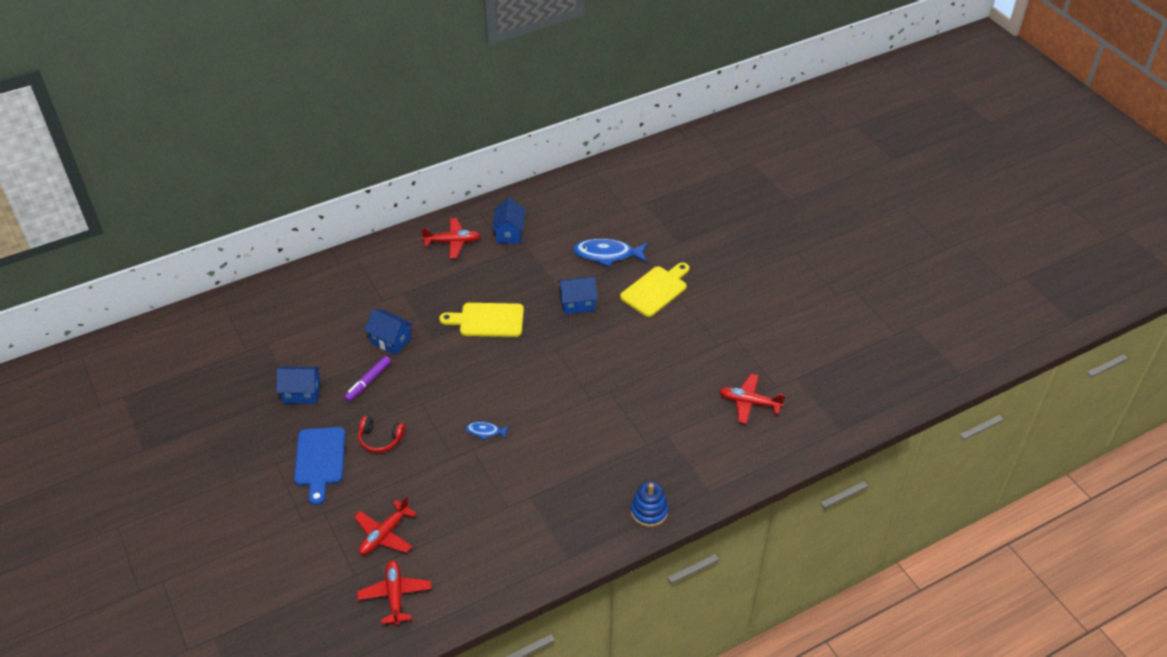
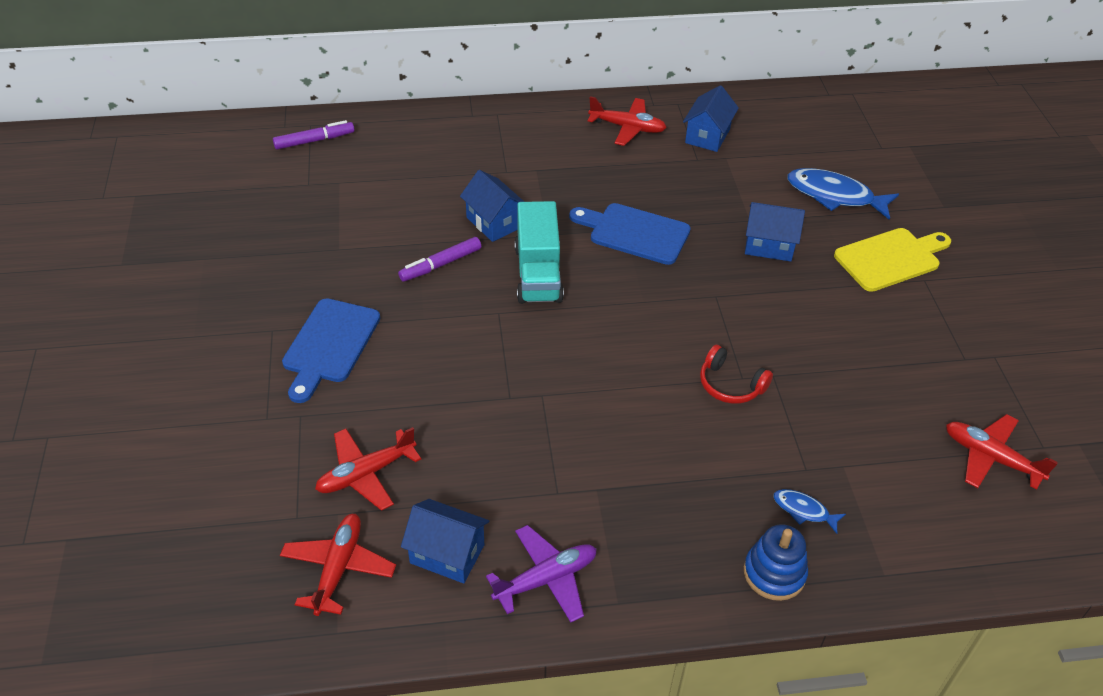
camera: 20 degrees right, 0 degrees up
blue house [277,366,321,404] -> blue house moved to [401,499,489,583]
red headphones [358,416,405,453] -> red headphones moved to [700,345,773,404]
yellow cutting board [439,303,524,337] -> blue cutting board [569,203,691,265]
blue fish [466,422,509,440] -> blue fish moved to [773,489,846,534]
none -> purple marker [273,120,354,150]
none -> purple plane [486,525,597,622]
none -> turquoise truck [515,201,564,304]

